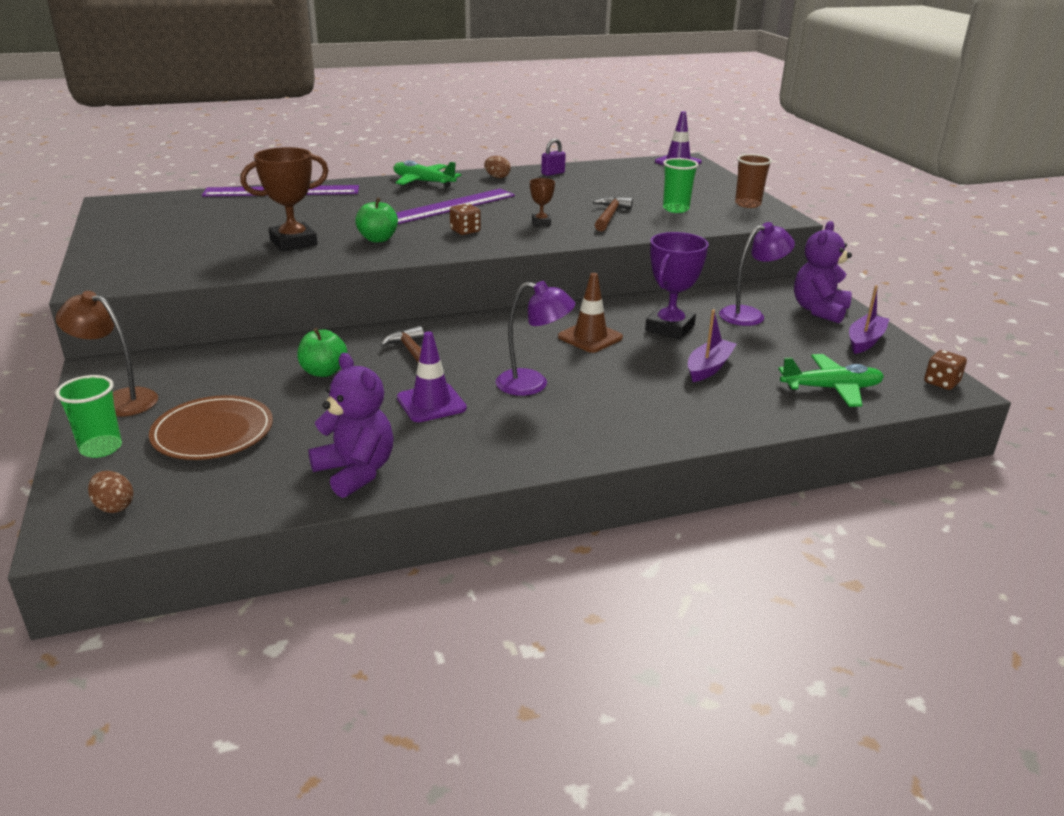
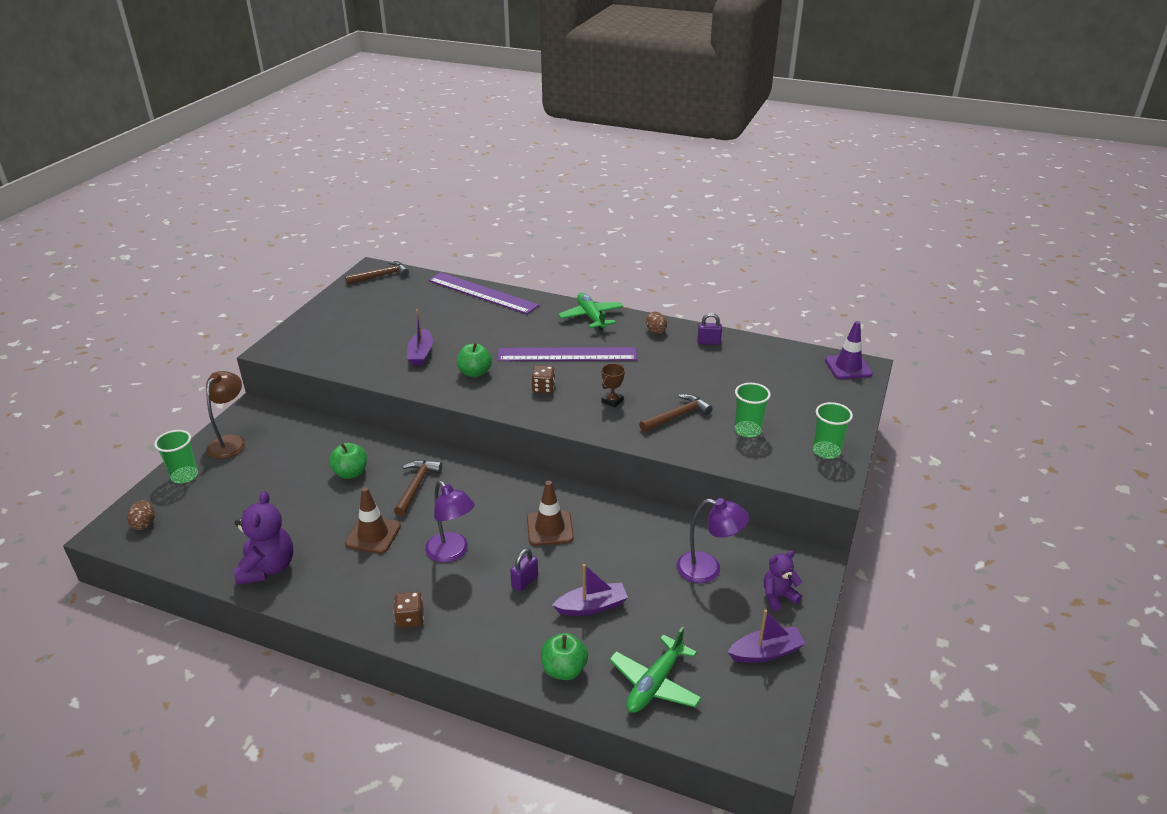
camera: 40 degrees right, 5 degrees up
brown lamp [56,291,158,417] -> brown lamp turned 45 degrees clockwise [206,371,246,459]
brown plate [149,395,273,460] -> none
brown trophy [240,147,329,251] -> purple boat [407,309,433,366]
purple traffic cone [397,331,467,422] -> brown traffic cone [345,487,401,554]
purple trophy [645,232,709,339] -> none
brown cup [735,154,772,208] -> green cup [813,402,853,459]
green plane [778,354,884,407] -> green plane turned 90 degrees clockwise [609,627,702,713]
purple teddy bear [794,221,852,324] -> purple teddy bear [764,550,802,611], size x0.61
brown dice [924,350,967,390] -> brown dice moved to [394,591,424,628]
none -> brown hammer [345,261,409,285]
none -> purple padlock [510,548,538,591]
none -> green apple [541,633,588,680]

